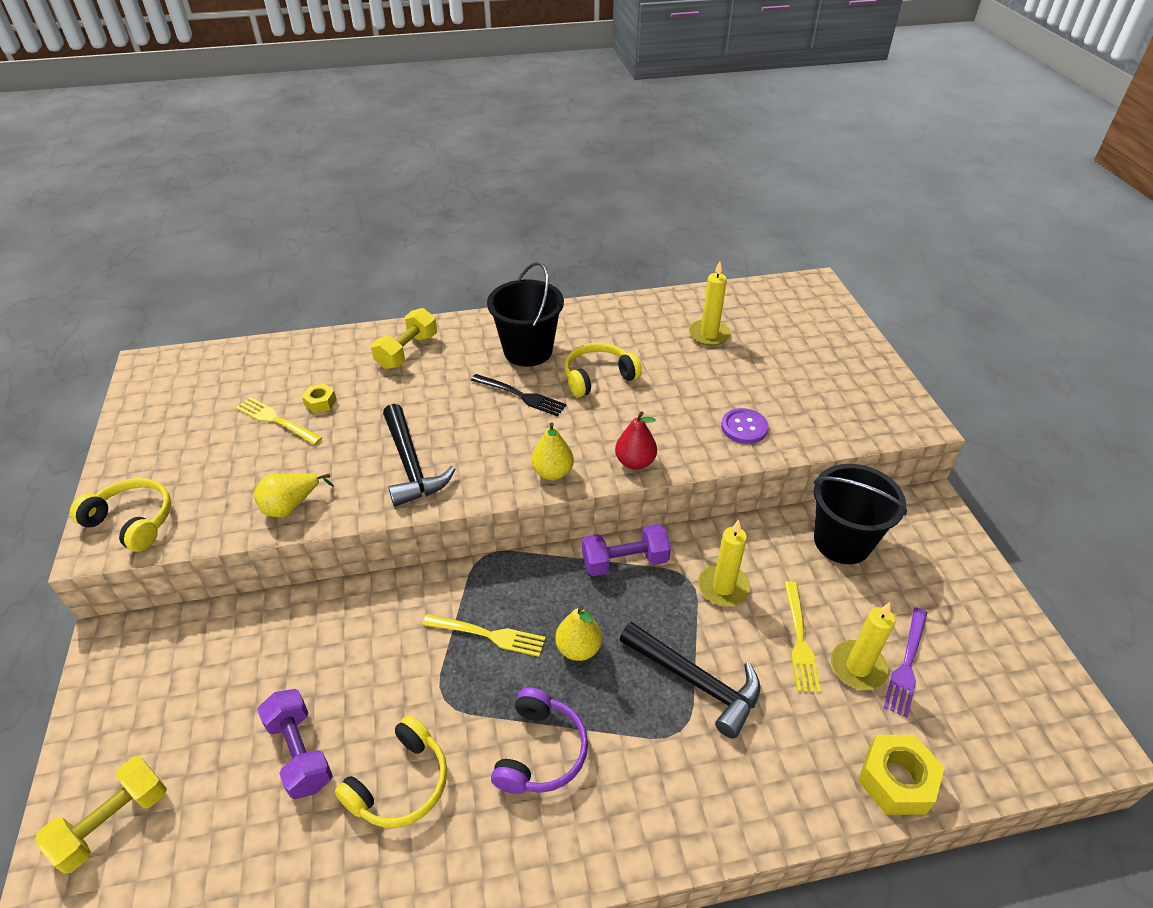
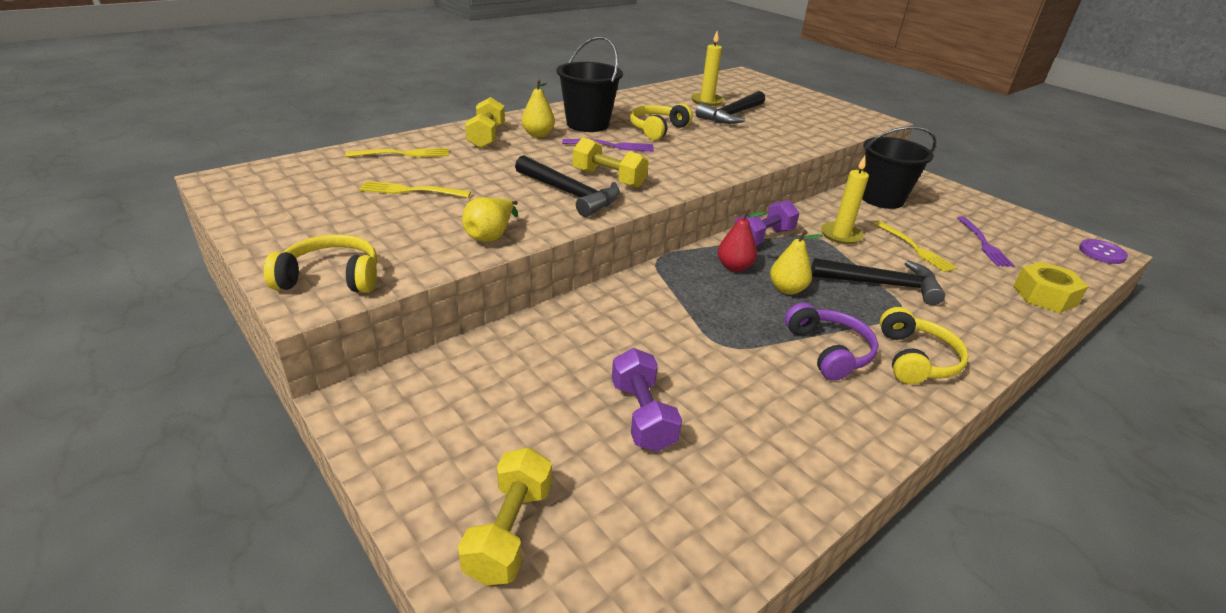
camera: 30 degrees left, 10 degrees down
purple dumbbell [258,689,333,799] -> purple dumbbell turned 45 degrees clockwise [612,348,682,452]
yellow nut [302,383,337,413] -> none
yellow headphones [335,715,447,828] -> yellow headphones moved to [880,307,969,384]
yellow fork [422,614,545,657] -> yellow fork moved to [345,148,449,157]
black fork [471,374,567,417] -> purple fork [562,139,654,152]
yellow pear [531,422,574,480] -> yellow pear moved to [522,79,555,137]
red pear [615,411,657,470] -> red pear moved to [718,209,766,272]
purple button [721,408,768,444] -> purple button moved to [1079,239,1128,264]
yellow candle [831,602,895,690] -> none
none -> yellow dumbbell [573,137,649,188]
none -> black hammer [695,91,765,124]

